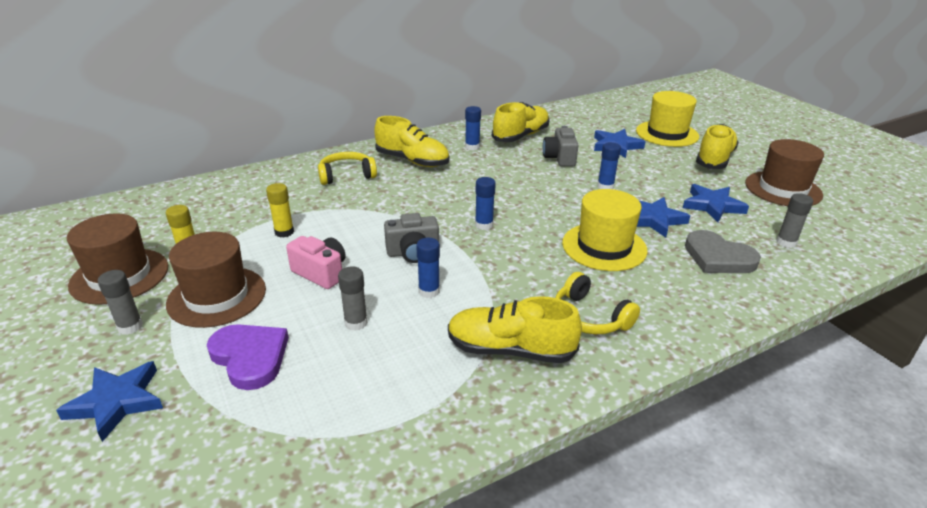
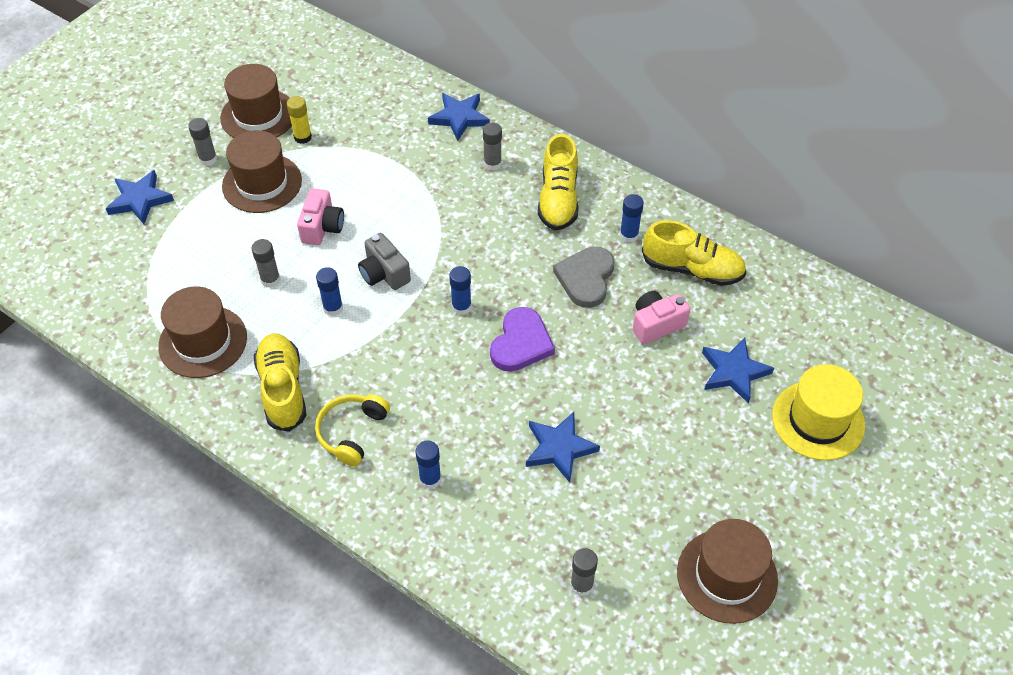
camera: 65 degrees right, 20 degrees up
purple heart [207,324,289,390] -> purple heart moved to [490,307,555,372]
yellow glue stick [266,183,294,238] -> none
yellow headphones [318,152,377,185] -> grey glue stick [483,122,502,171]
grey camera [543,126,579,167] -> pink camera [633,291,690,344]
yellow hat [562,189,648,271] -> none
blue glue stick [597,142,621,189] -> blue glue stick moved to [415,440,441,489]
blue star [683,184,749,222] -> blue star moved to [428,93,490,141]
grey heart [685,230,761,273] -> grey heart moved to [553,247,614,308]
yellow shoe [696,124,739,169] -> none
none -> brown hat [158,286,247,378]

